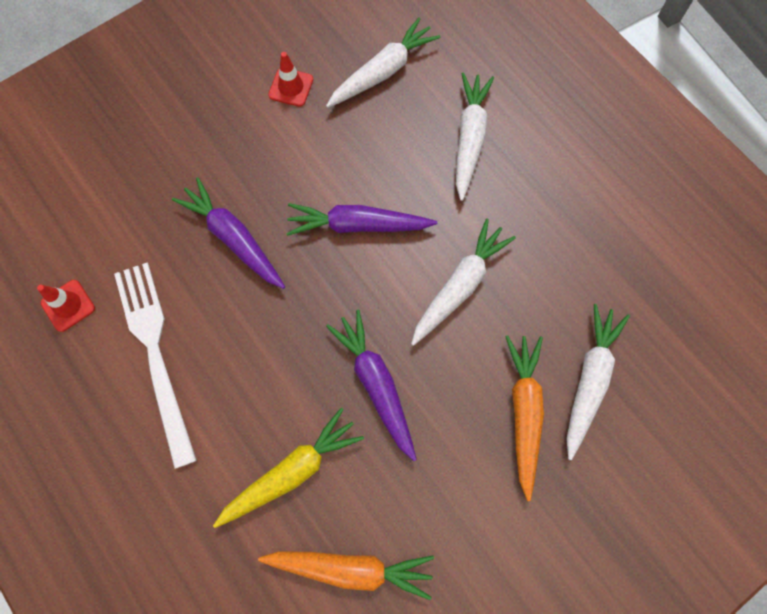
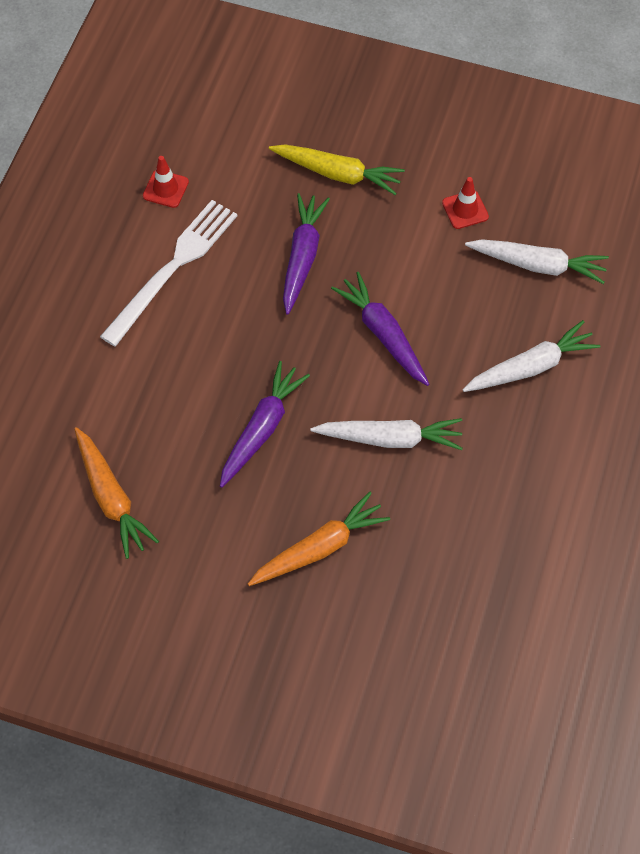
camera: 55 degrees right, 10 degrees down
yellow carrot [213,408,364,528] -> yellow carrot moved to [269,144,405,195]
white carrot [566,304,630,460] -> none

